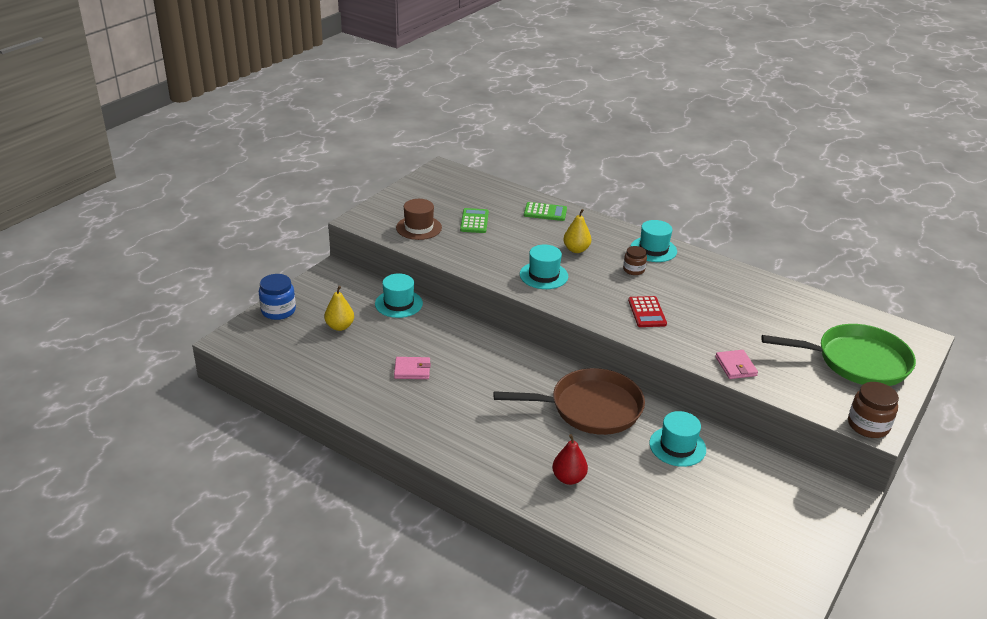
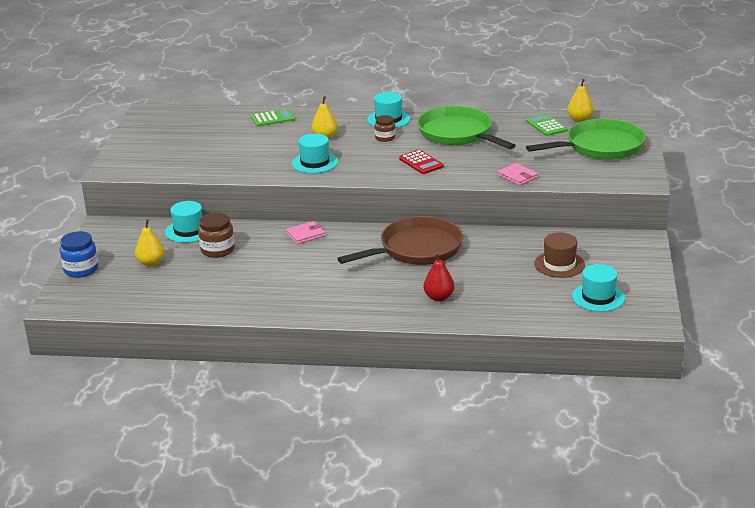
camera: 25 degrees left, 5 degrees down
pink wallet [394,357,431,379] -> pink wallet moved to [286,221,325,244]
brown hat [396,199,442,240] -> brown hat moved to [534,232,585,278]
green calculator [460,208,489,233] -> green calculator moved to [526,114,567,136]
turquoise hat [649,411,706,467] -> turquoise hat moved to [572,264,625,312]
brown jar [848,382,899,438] -> brown jar moved to [198,212,235,258]
none -> green pan [417,106,516,149]
none -> yellow pear [567,79,594,122]

